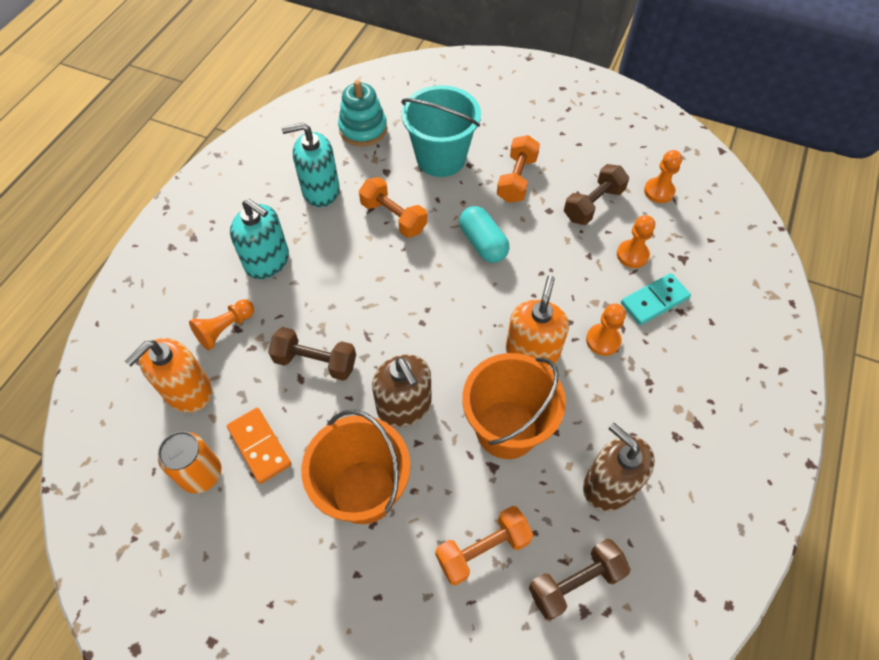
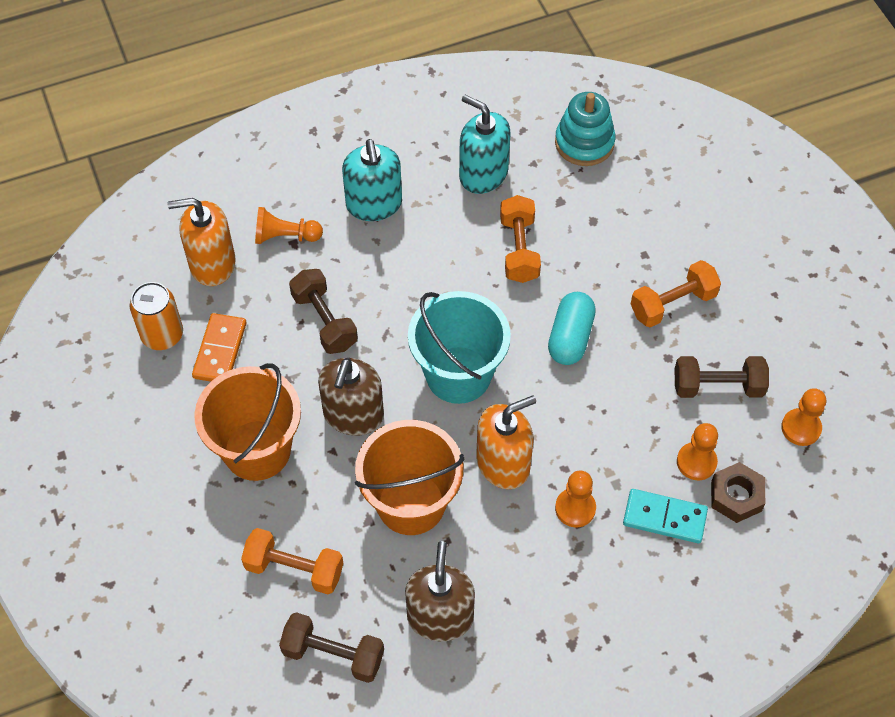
camera: 45 degrees right, 0 degrees up
turquoise bucket [401,85,481,177] -> turquoise bucket moved to [408,291,511,404]
none -> brown nut [711,462,765,523]

